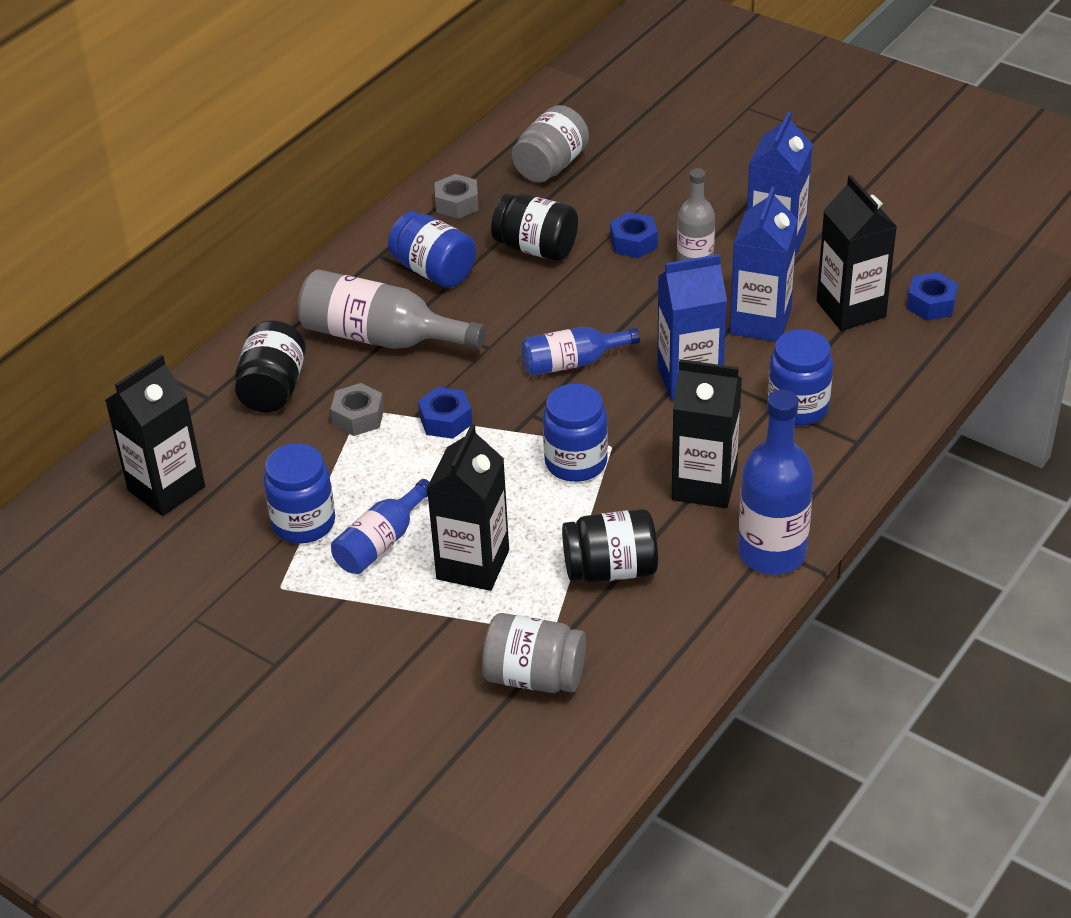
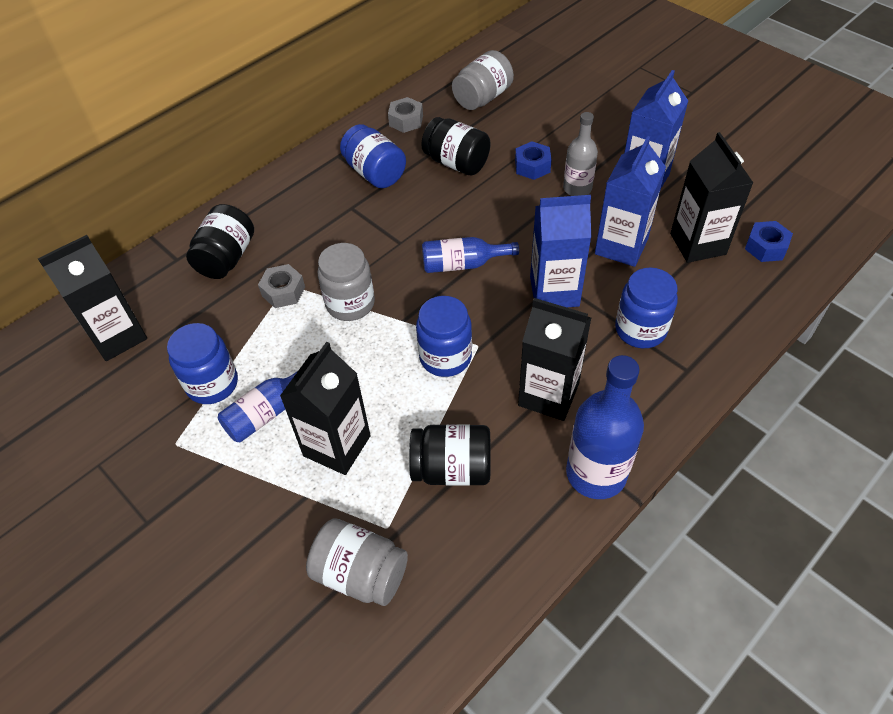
camera: 10 degrees right, 10 degrees up
grey bottle [297,269,486,350] -> none
blue nut [418,387,472,439] -> grey jar [318,243,375,321]

